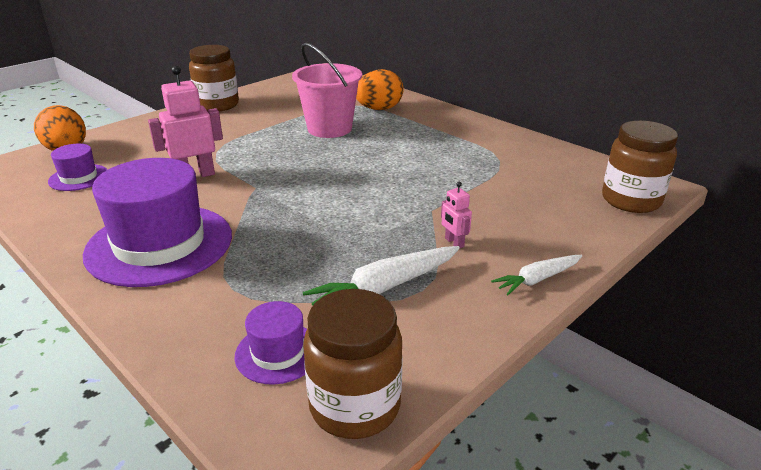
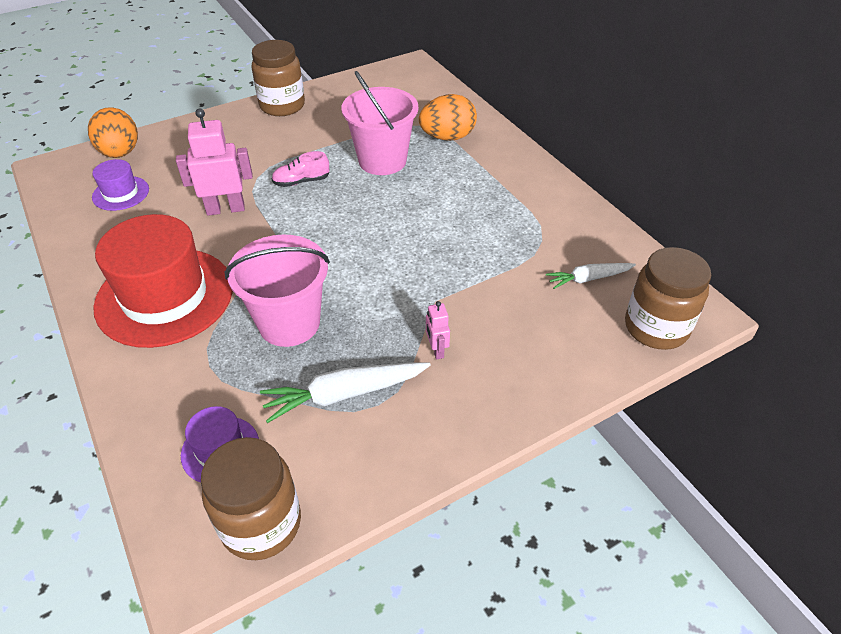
camera: 15 degrees right, 15 degrees up
purple hat [83,158,232,287] -> red hat [93,214,233,348]
white carrot [491,255,582,295] -> white carrot moved to [546,263,636,289]
none -> pink bucket [225,235,330,347]
none -> pink shoe [271,151,329,187]

